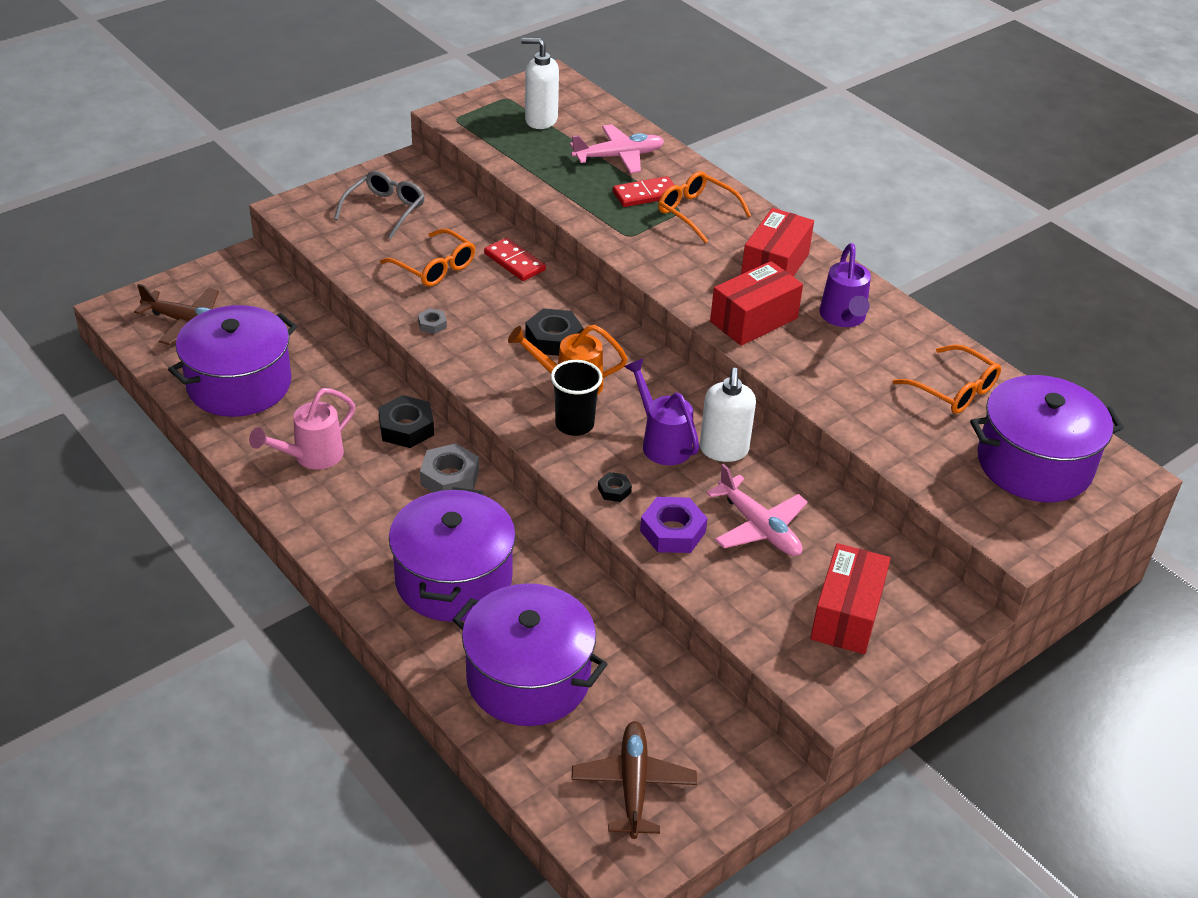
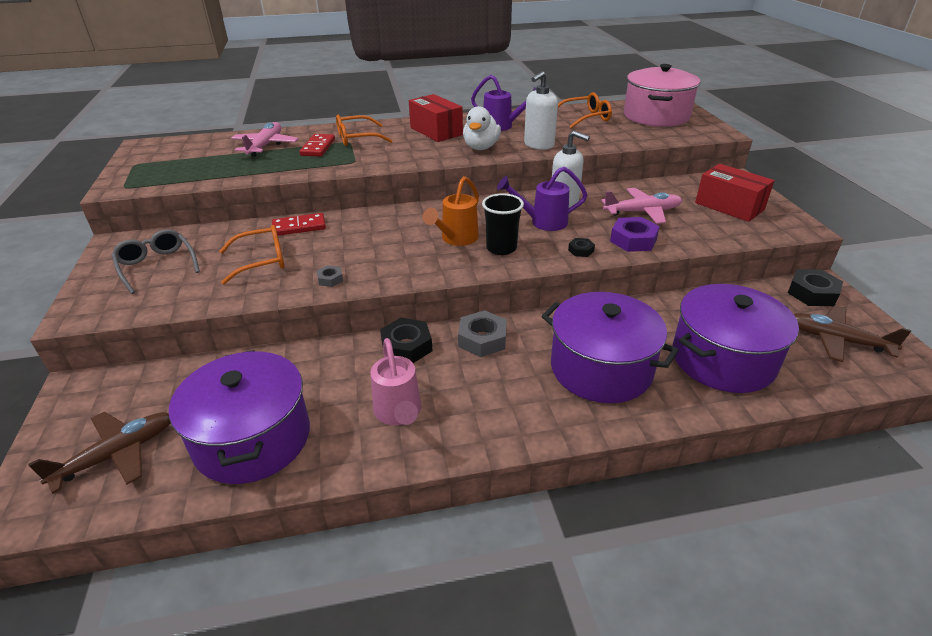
camera: 60 degrees left, 5 degrees down
white soap dispenser [521,38,559,129] -> white soap dispenser moved to [524,71,558,150]
black nut [525,308,583,356] -> black nut moved to [788,269,843,306]
red box [710,261,803,346] -> white duck [463,106,501,150]
purple pot [970,375,1124,502] -> pink pot [624,64,700,127]

